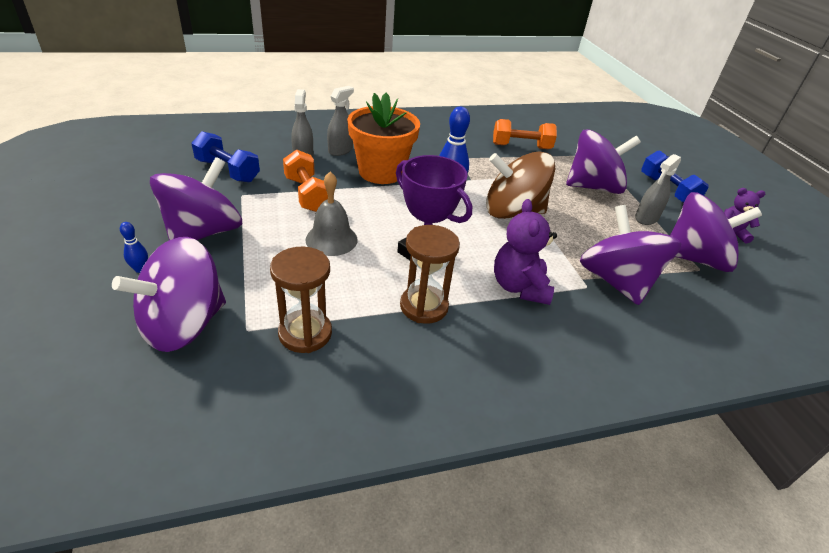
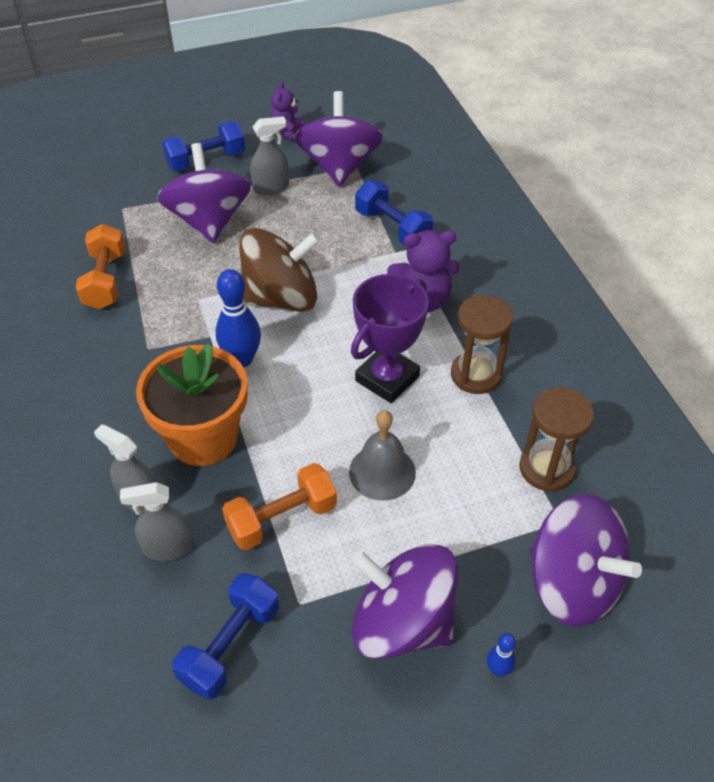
camera: 90 degrees left, 10 degrees up
brown spinning top [486,151,555,219] -> brown spinning top turned 105 degrees counterclockwise [240,228,320,312]
purple spinning top [580,205,682,305] -> blue dumbbell [355,180,433,244]
grey spray bottle [635,154,681,225] -> grey spray bottle turned 60 degrees counterclockwise [250,116,289,195]

